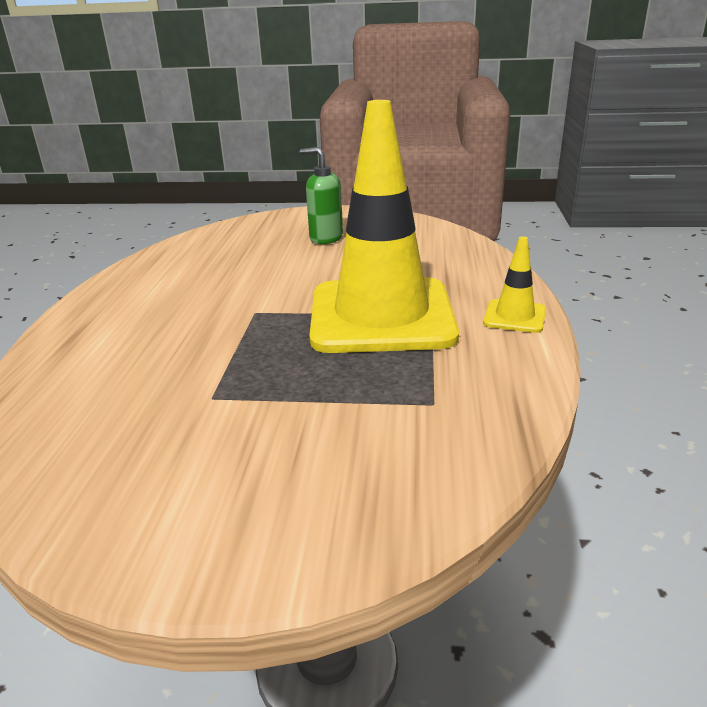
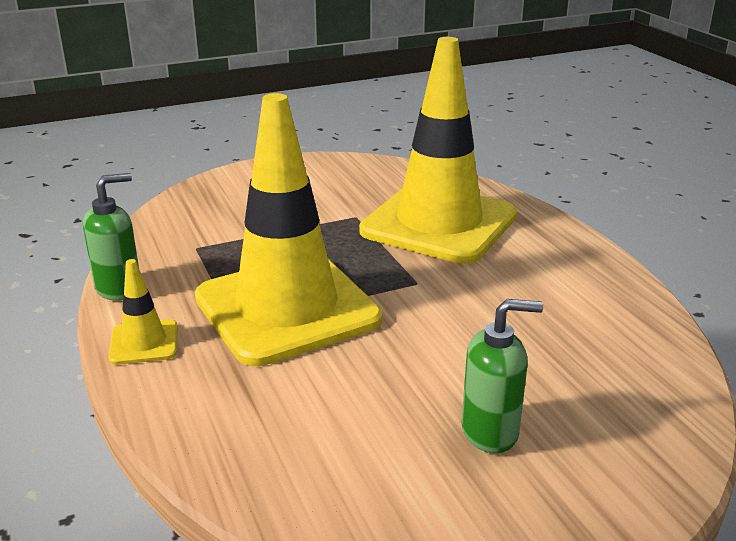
camera: 150 degrees right, 0 degrees up
none -> green soap dispenser [83,173,139,301]
none -> yellow traffic cone [359,37,517,264]

